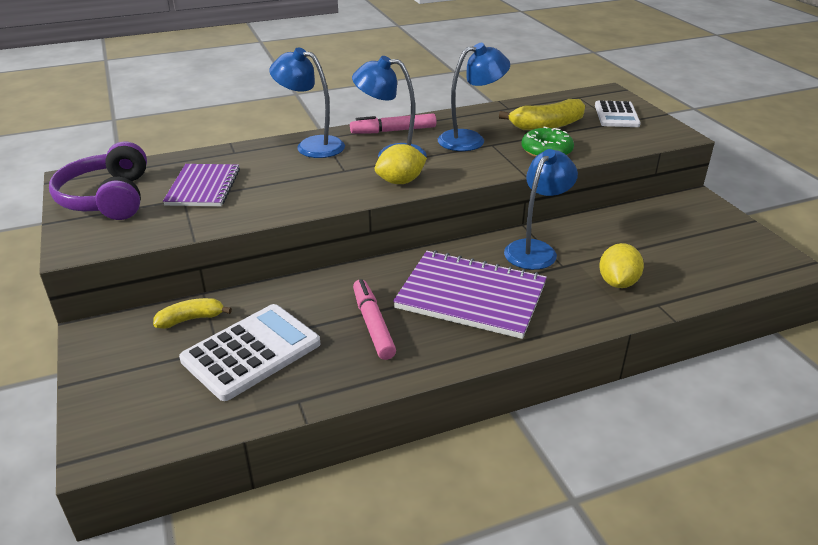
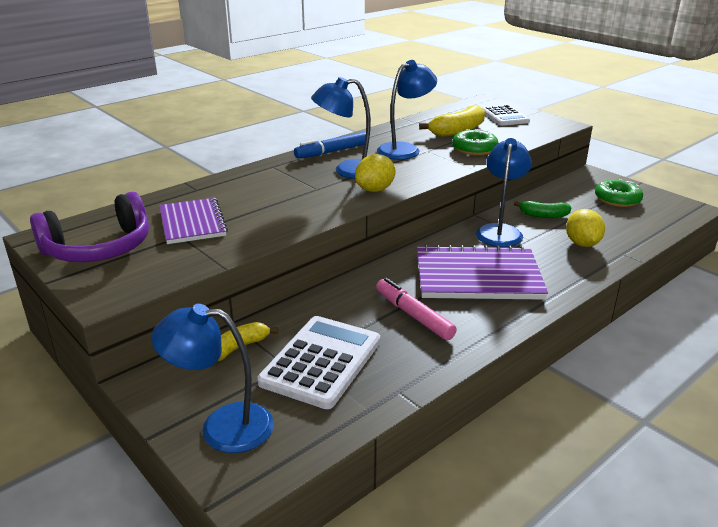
camera: 20 degrees left, 5 degrees down
purple headphones [49,142,147,220] -> purple headphones turned 90 degrees counterclockwise [30,192,149,262]
blue lamp [269,48,345,158] -> blue lamp moved to [151,304,274,453]
pink marker [350,113,437,134] -> blue marker [294,132,366,159]
none -> green banana [514,201,571,218]
none -> green donut [595,179,643,207]

